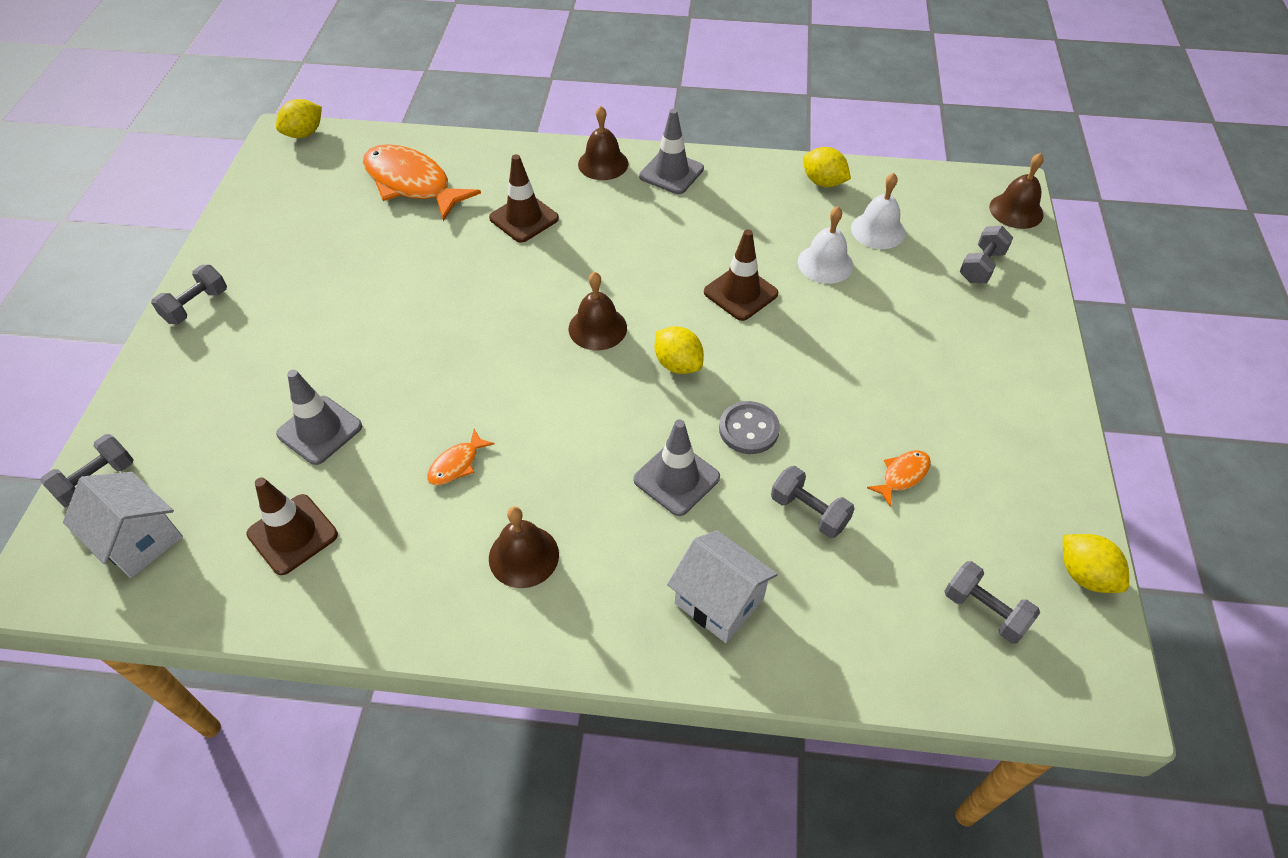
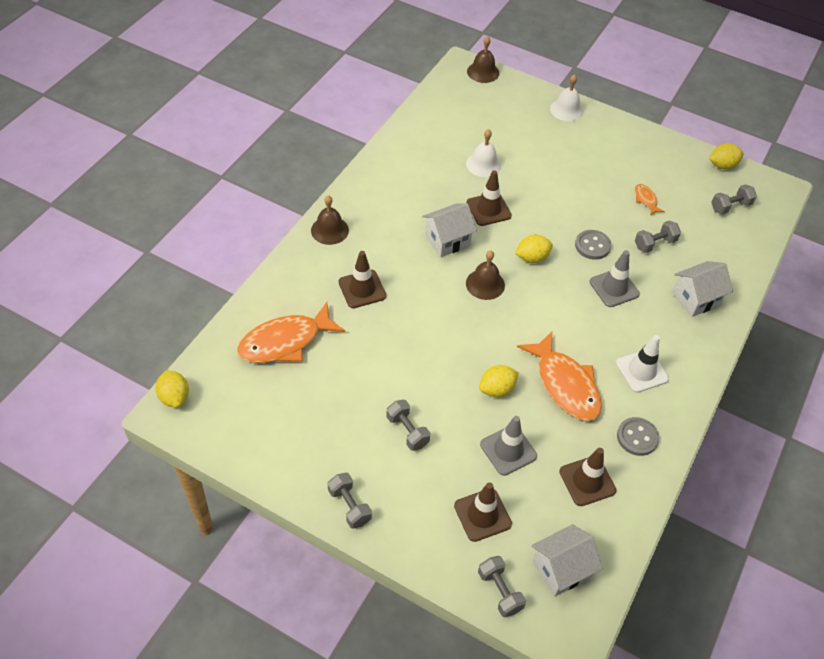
camera: 70 degrees left, 0 degrees up
orange fish [427,429,495,485] -> orange fish [517,332,602,421], size x2.25
brown bell [489,507,559,588] -> white traffic cone [616,335,669,393]
grey traffic cone [639,109,704,194] -> none
yellow lemon [803,147,851,187] -> yellow lemon moved to [479,365,519,397]
white bell [851,173,905,249] -> white bell moved to [550,74,583,121]
grey dumbbell [960,226,1013,283] -> grey dumbbell moved to [386,400,430,451]
none -> white house [422,204,477,257]
none -> brown traffic cone [454,482,512,542]
none -> grey button [617,417,659,456]

